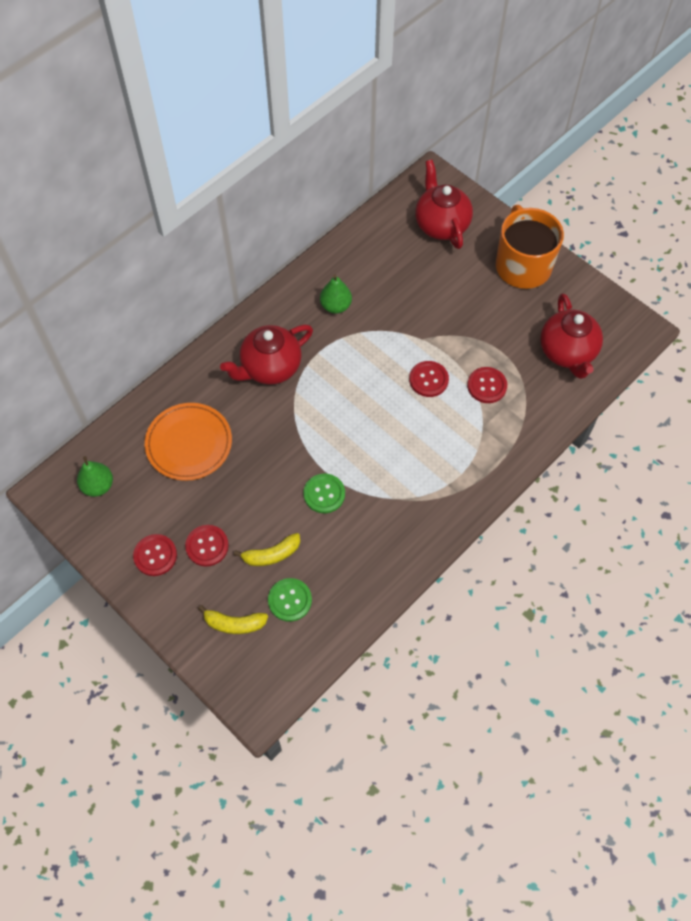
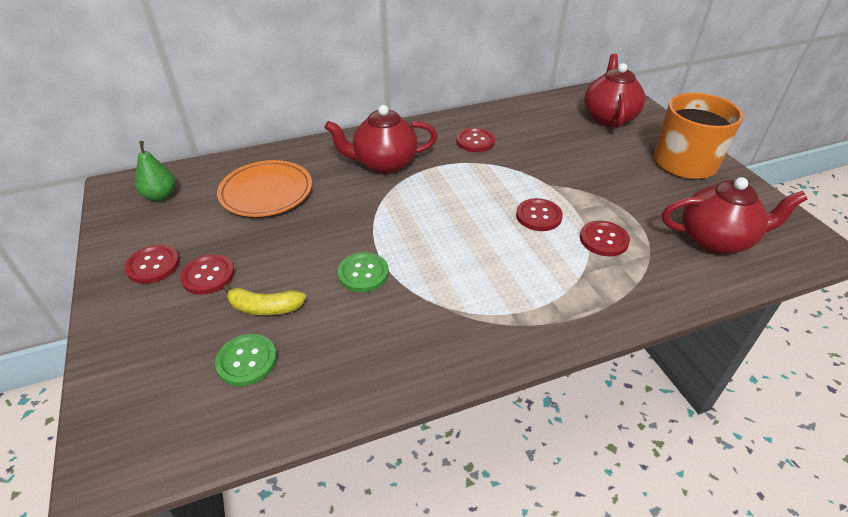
camera: 25 degrees right, 20 degrees down
yellow banana [198,605,268,634] -> none
green pear [320,275,352,314] -> red button [456,128,495,152]
red teapot [540,293,603,379] -> red teapot turned 105 degrees counterclockwise [662,177,807,254]

